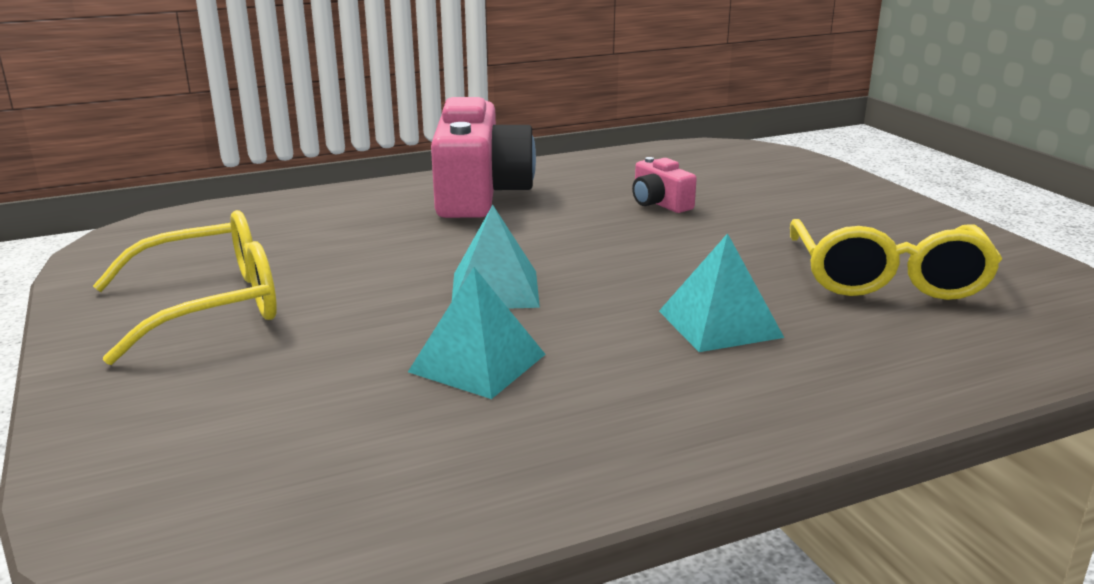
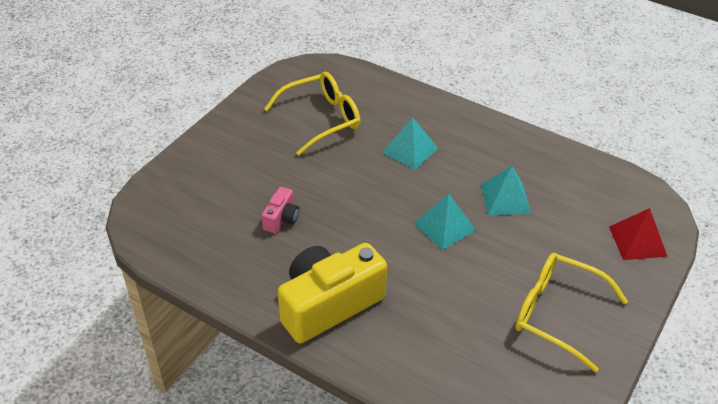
camera: 125 degrees left, 20 degrees up
pink camera [431,97,536,218] -> yellow camera [278,243,387,344]
none -> red pyramid [609,208,668,260]

